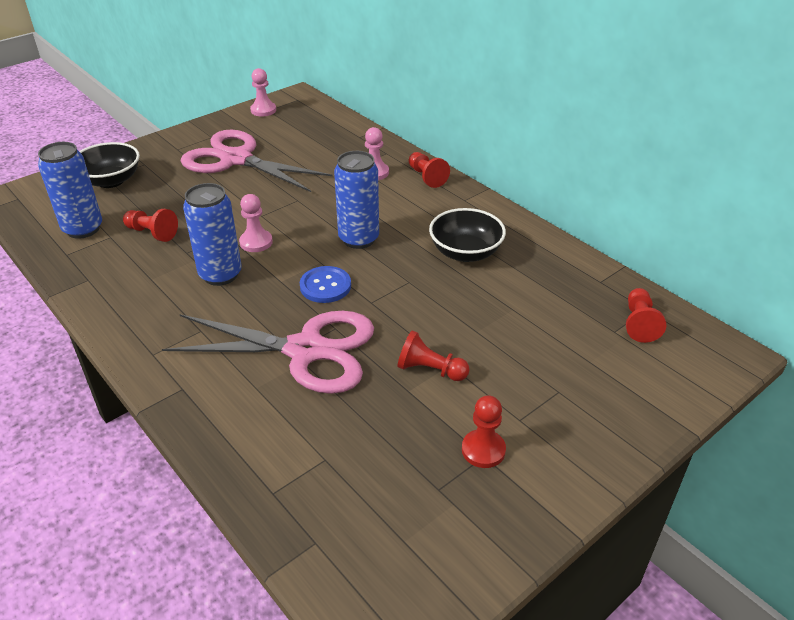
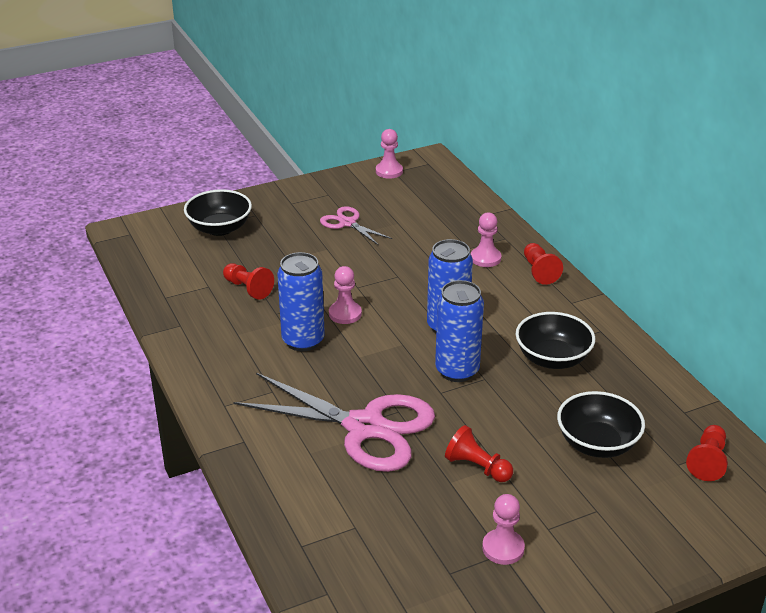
camera: 15 degrees right, 5 degrees down
blue can [38,142,102,239] -> blue can moved to [435,280,484,382]
pink scissors [180,129,333,192] -> pink scissors [320,206,392,245], size x0.49
blue button [300,266,351,303] -> none
red pawn [462,395,506,468] -> pink pawn [482,494,525,565]
none -> black bowl [557,391,645,458]

